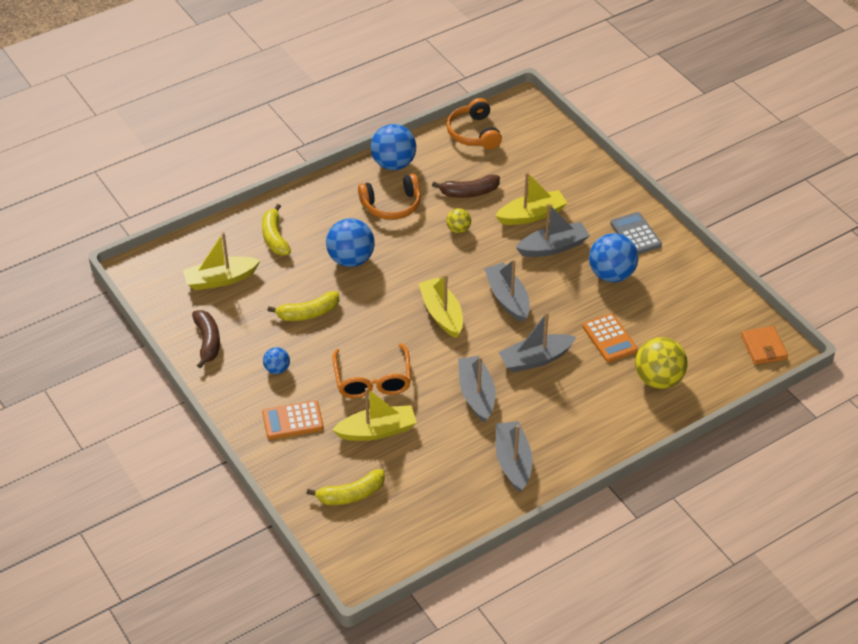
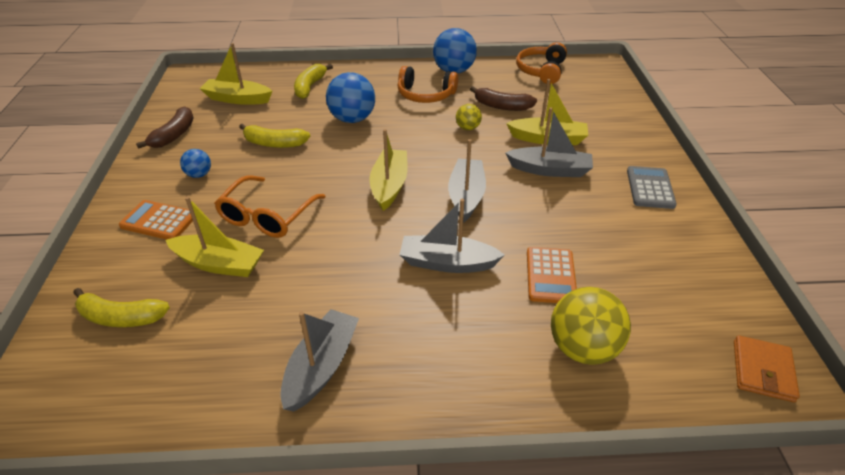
camera: 30 degrees right, 5 degrees down
grey boat [458,356,496,423] -> none
blue ball [589,233,638,282] -> none

